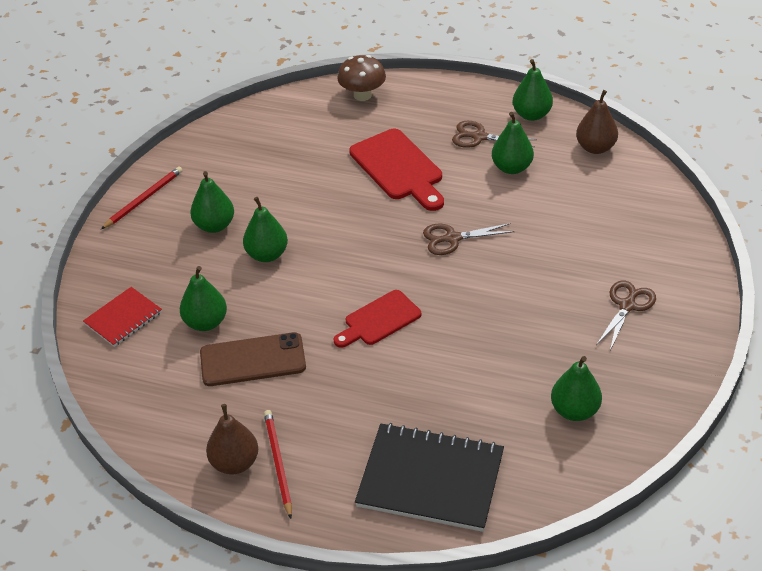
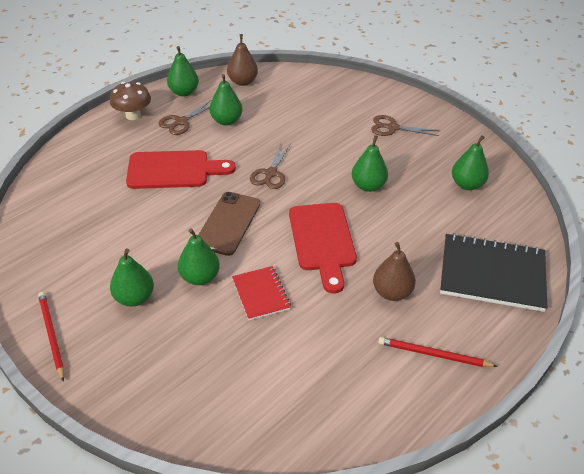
camera: 65 degrees left, 0 degrees up
red notebook [83,287,162,347] -> red notebook moved to [232,266,291,320]
green pear [180,266,227,331] -> green pear moved to [352,135,388,192]
brown phone [200,332,306,386] -> brown phone moved to [198,192,260,256]
brown pear [206,404,258,475] -> brown pear moved to [373,242,416,301]
red cutting board [334,290,421,348] -> red cutting board [289,203,357,294], size x1.52
brown mushroom [337,55,386,101] -> brown mushroom moved to [110,82,151,120]
black notebook [355,423,504,532] -> black notebook turned 60 degrees clockwise [440,233,547,312]
brown scissors [596,280,656,350] -> brown scissors turned 45 degrees counterclockwise [371,115,439,136]

